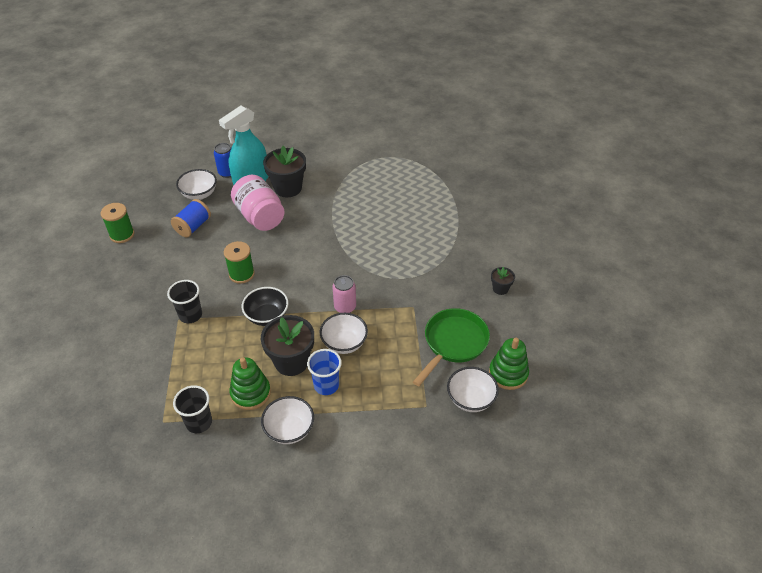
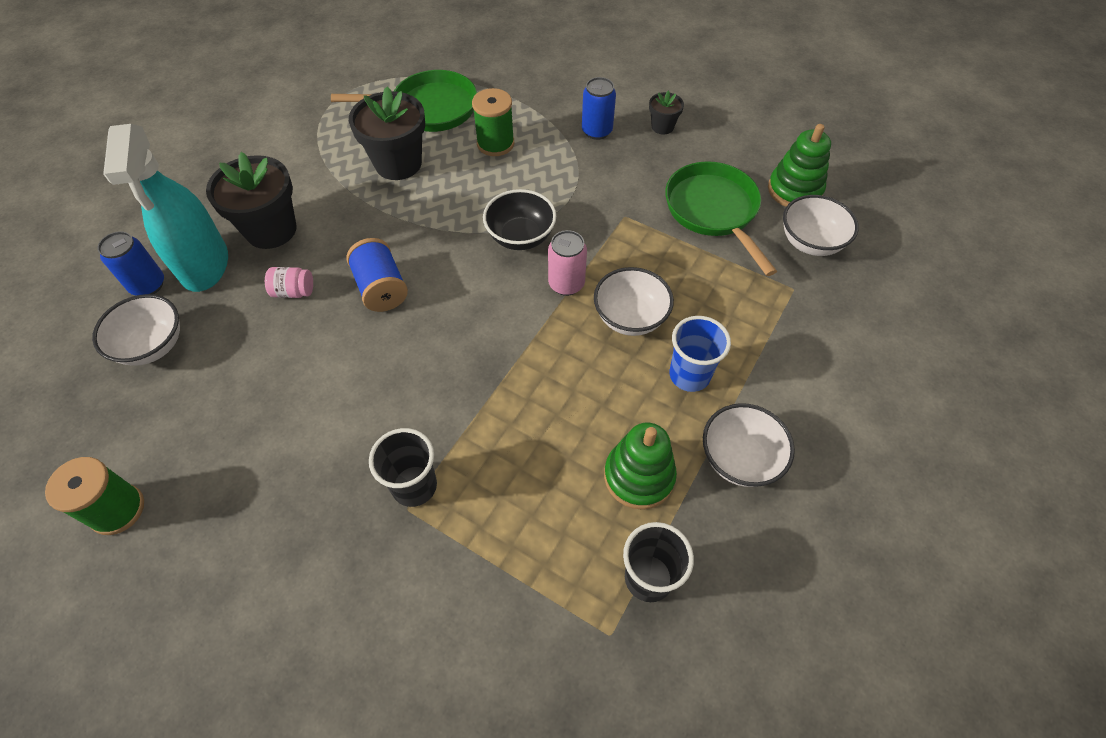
camera: 55 degrees left, 10 degrees up
blue spool [171,199,211,237] -> blue spool moved to [346,238,408,312]
green spool [224,241,255,284] -> green spool moved to [472,88,514,156]
pink jar [231,175,285,231] -> pink jar [265,267,313,298], size x0.42
black bowl [242,287,288,326] -> black bowl moved to [483,189,556,250]
black flower pot [261,315,314,376] -> black flower pot moved to [349,86,425,180]
none -> green pan [331,70,477,132]
none -> blue can [582,77,616,140]

